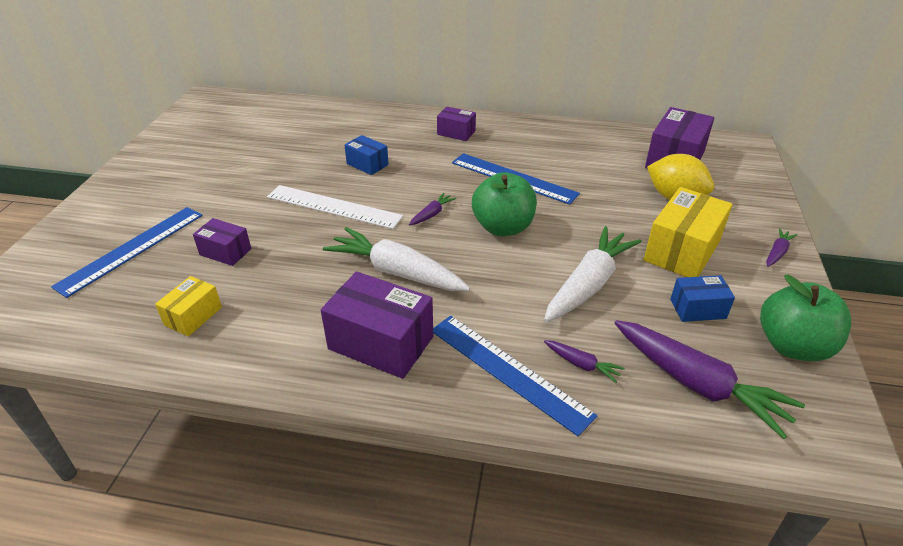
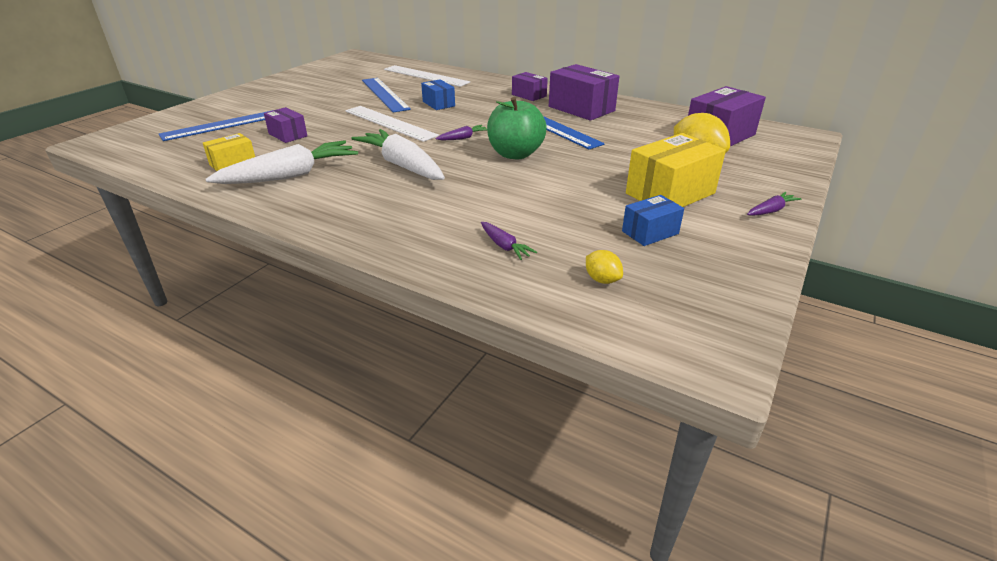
camera: 20 degrees right, 5 degrees down
purple box [321,271,433,379] -> purple box moved to [549,64,620,121]
blue ruler [433,316,597,436] -> blue ruler moved to [362,78,411,113]
white carrot [544,226,642,322] -> white carrot moved to [206,140,358,184]
purple carrot [614,320,805,439] -> yellow lemon [586,250,623,284]
blue box [670,275,735,322] -> blue box turned 45 degrees counterclockwise [622,195,684,246]
green apple [760,275,851,361] -> none
none -> white ruler [384,65,470,87]

